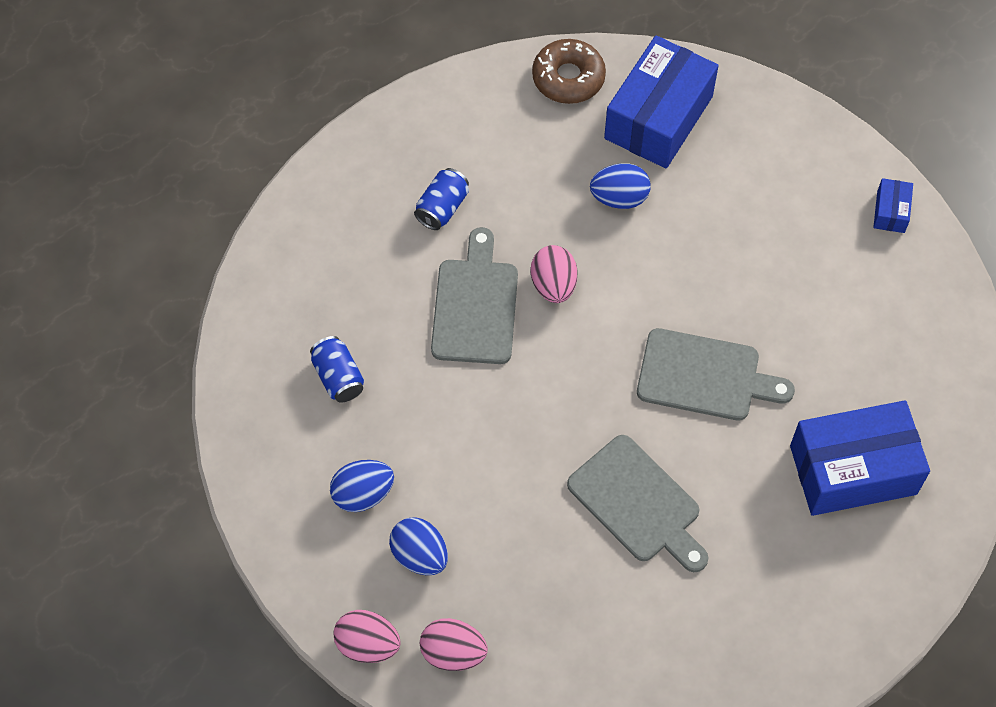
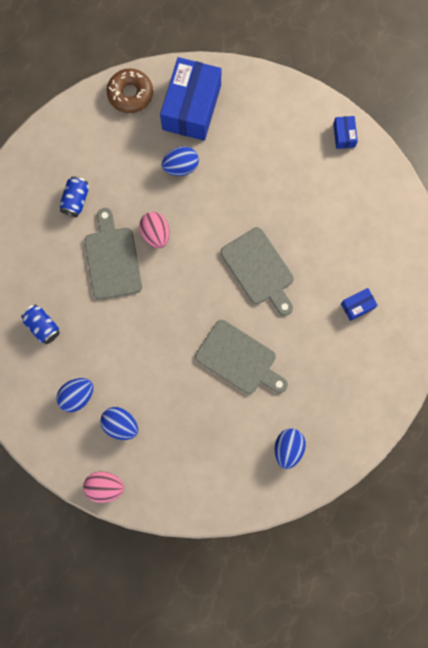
camera: 15 degrees left, 15 degrees up
pink egg [420,618,488,671] -> none
grey cutting board [637,328,795,420] -> grey cutting board turned 60 degrees clockwise [220,227,294,316]
blue box [790,400,930,516] -> blue box [341,288,378,321], size x0.43
none -> blue egg [275,428,306,469]

